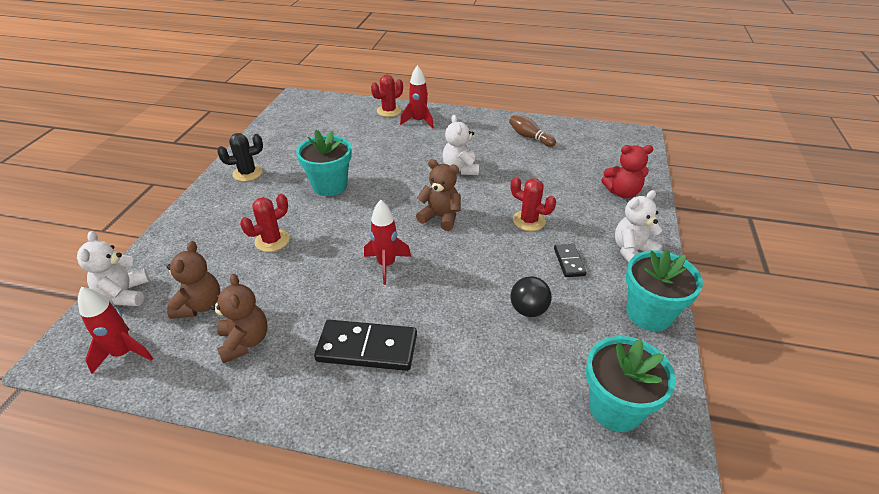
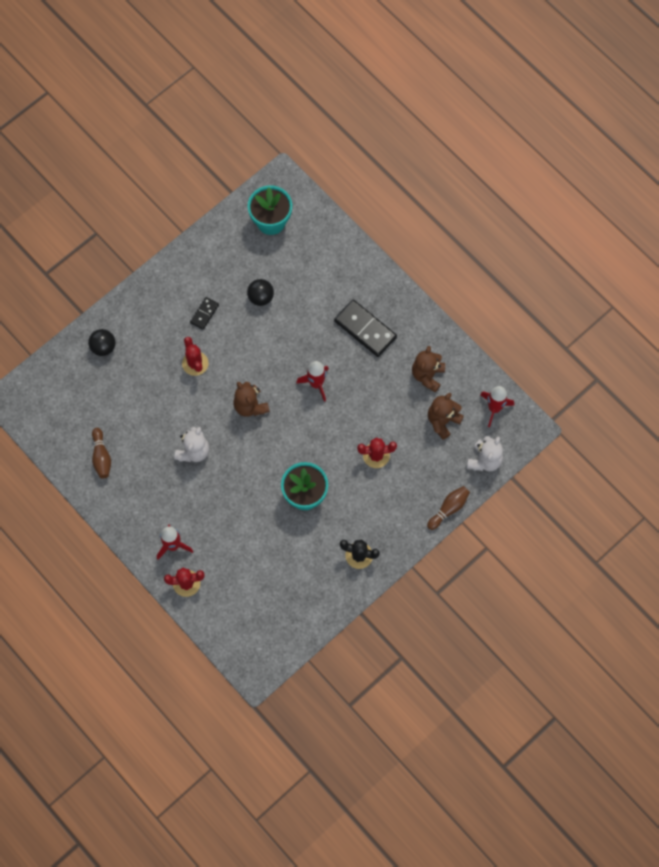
camera: 145 degrees left, 30 degrees up
red teddy bear [601,145,654,198] -> black ball [88,329,116,356]
white teddy bear [615,190,663,263] -> none
turquoise flower pot [626,249,703,331] -> none
none -> brown bowling pin [427,486,470,530]

